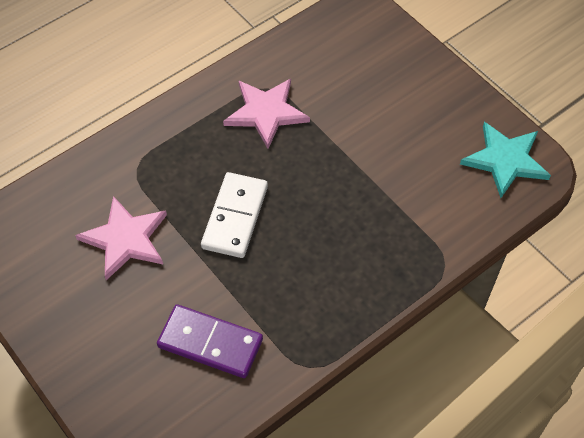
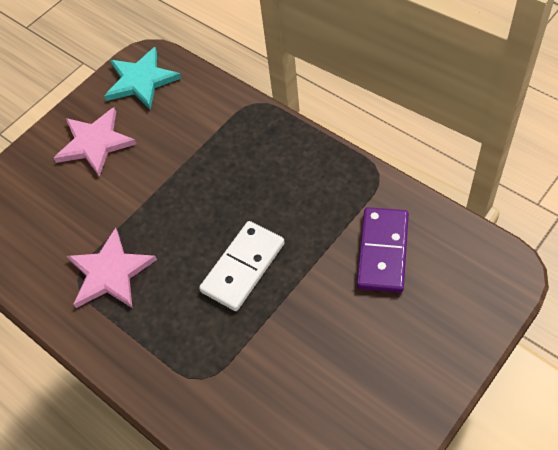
camera: 95 degrees left, 0 degrees up
pink star [75,196,167,280] -> pink star moved to [53,107,137,177]
white domino [201,172,268,258] -> white domino turned 60 degrees counterclockwise [199,221,285,311]

